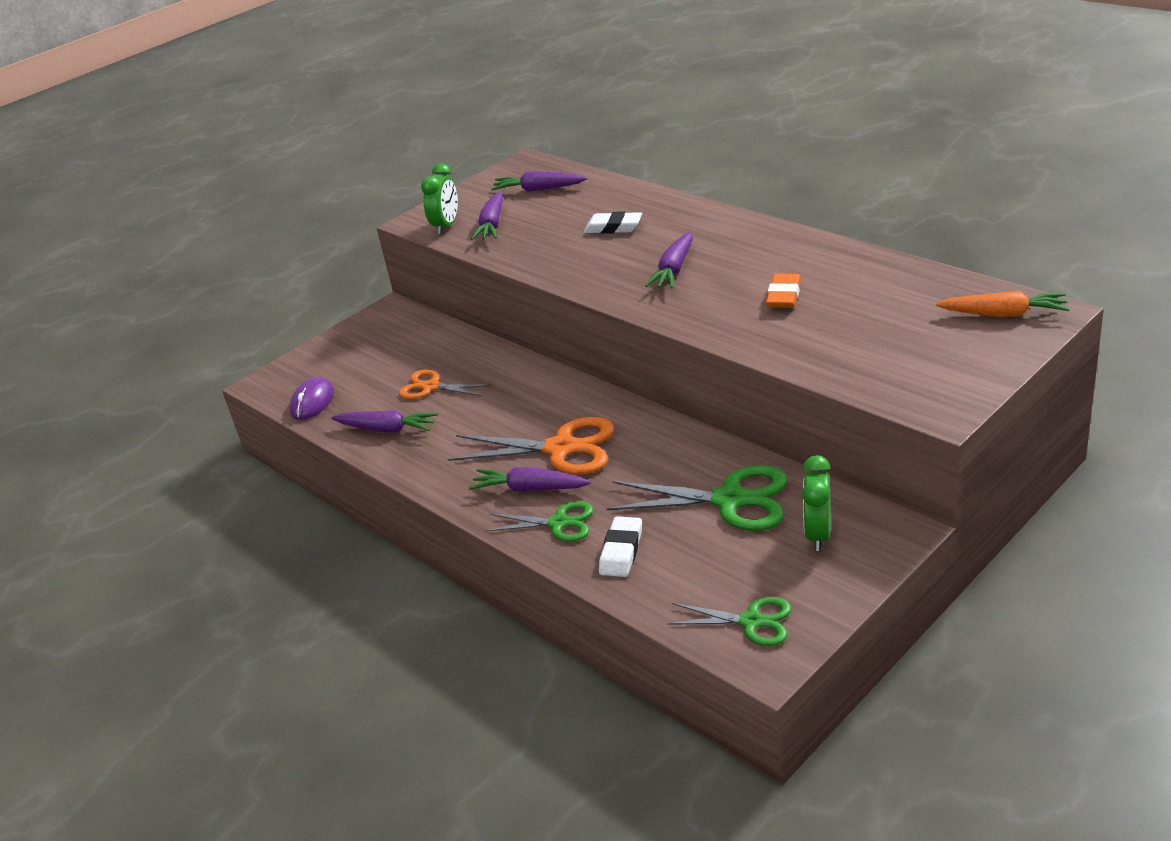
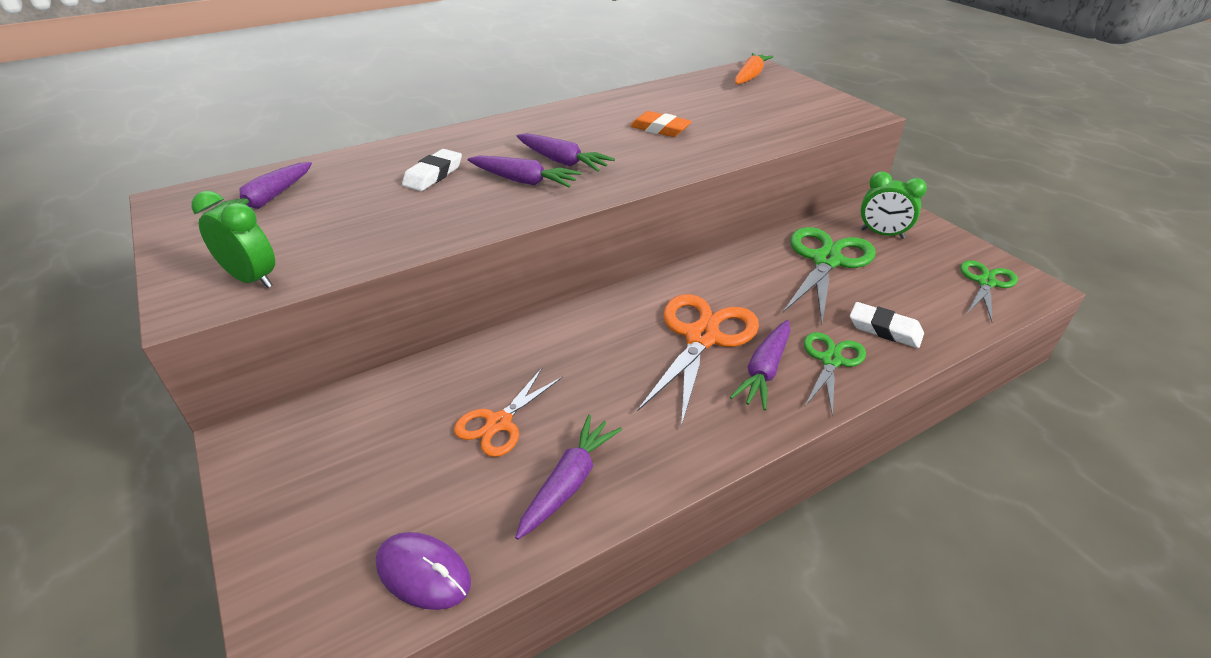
camera: 80 degrees left, 5 degrees up
purple carrot [471,192,503,240] -> purple carrot moved to [468,155,581,188]

